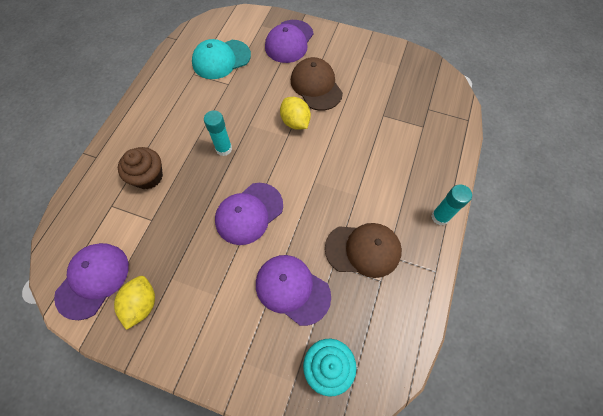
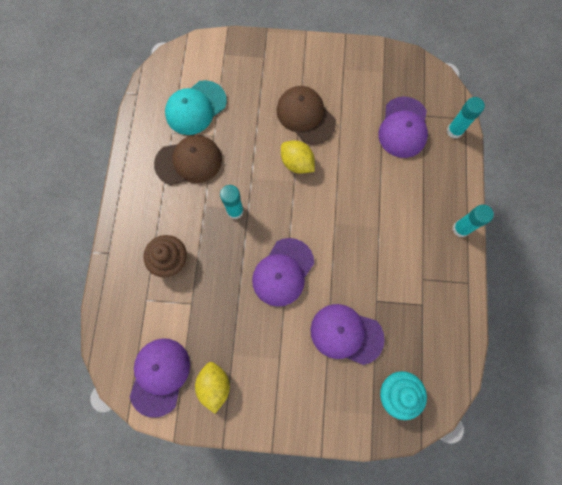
camera: 15 degrees left, 10 degrees up
purple cap [265,20,314,63] -> purple cap moved to [378,97,428,158]
brown cap [325,223,402,278] -> brown cap moved to [154,135,222,185]
none -> turquoise glue stick [447,97,485,138]

